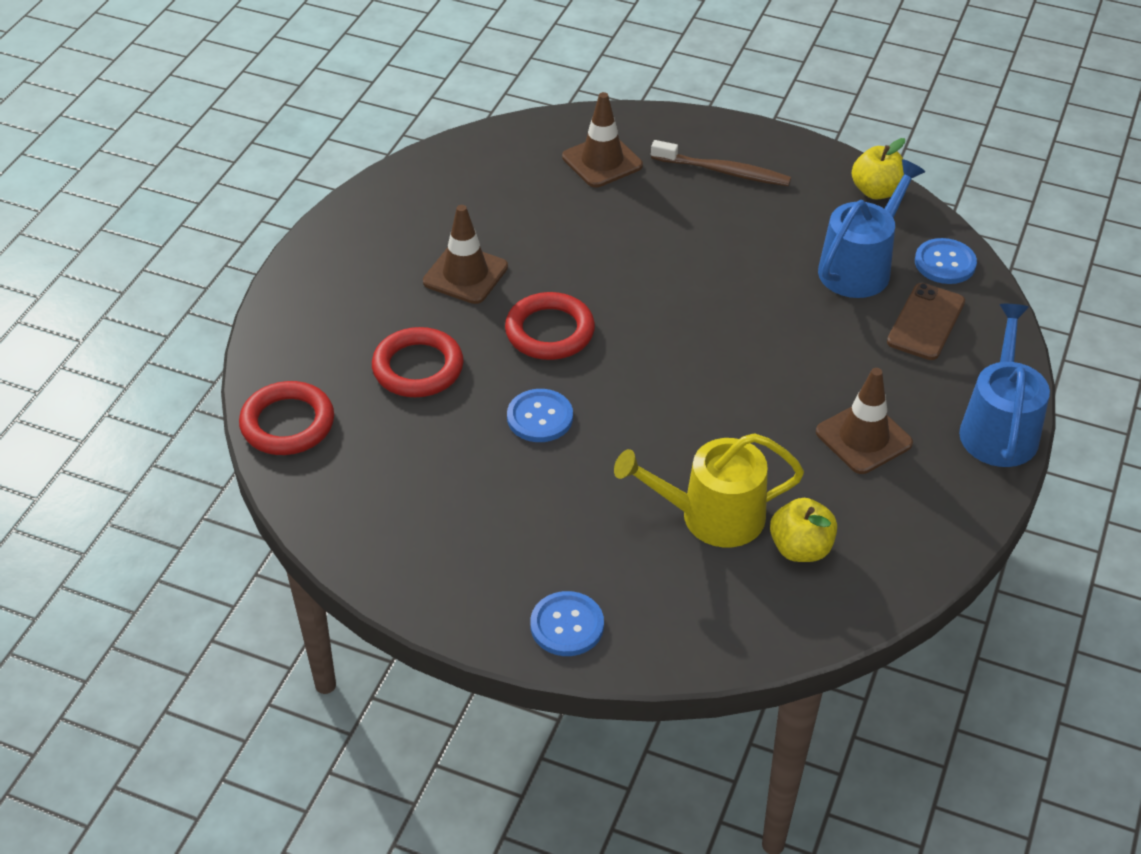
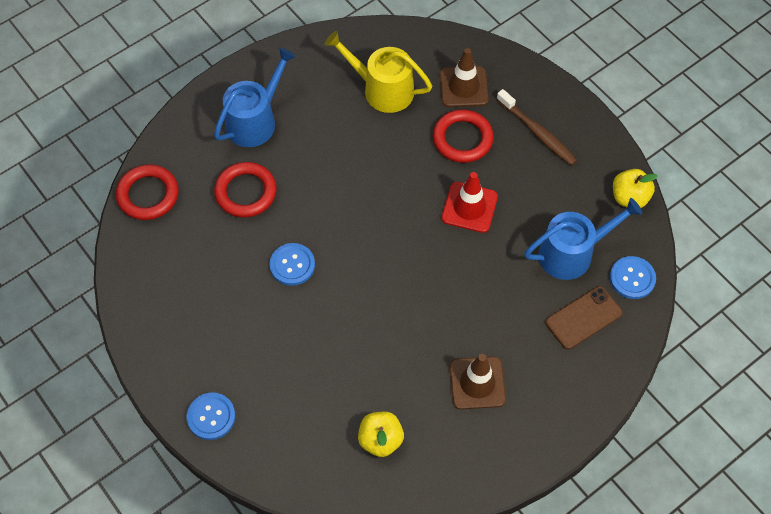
camera: 30 degrees right, 15 degrees up
brown traffic cone [423,205,508,304] -> none
red ring [505,292,595,360] -> red ring moved to [433,109,494,163]
yellow watering can [614,433,804,547] -> yellow watering can moved to [325,31,432,113]
blue watering can [959,304,1050,467] -> blue watering can moved to [214,47,296,147]
none -> red traffic cone [441,172,498,233]

